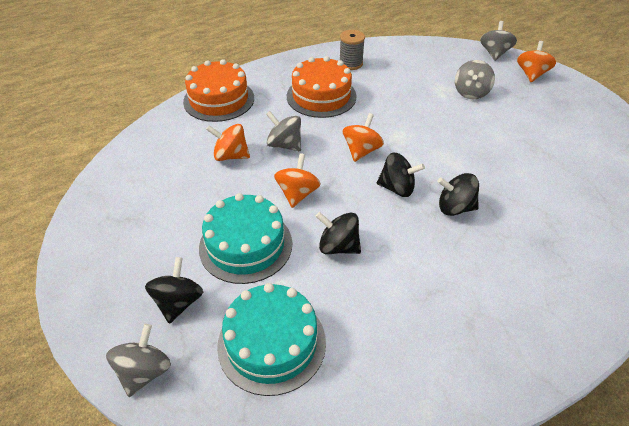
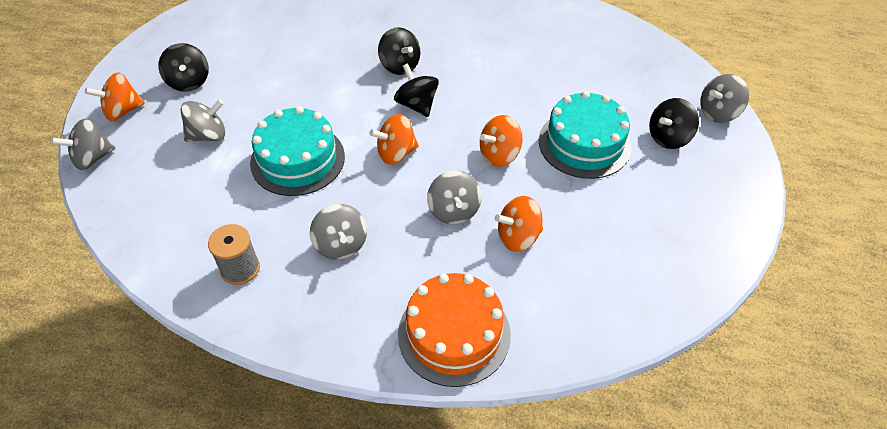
camera: 135 degrees left, 5 degrees up
orange spinning top [206,124,250,161] -> orange spinning top turned 105 degrees clockwise [495,196,543,252]
turquoise cake [217,283,326,396] -> turquoise cake moved to [250,106,345,196]
orange cake [287,56,357,118] -> grey spinning top [310,204,367,260]
black spinning top [315,212,361,254] -> black spinning top moved to [158,43,209,92]

